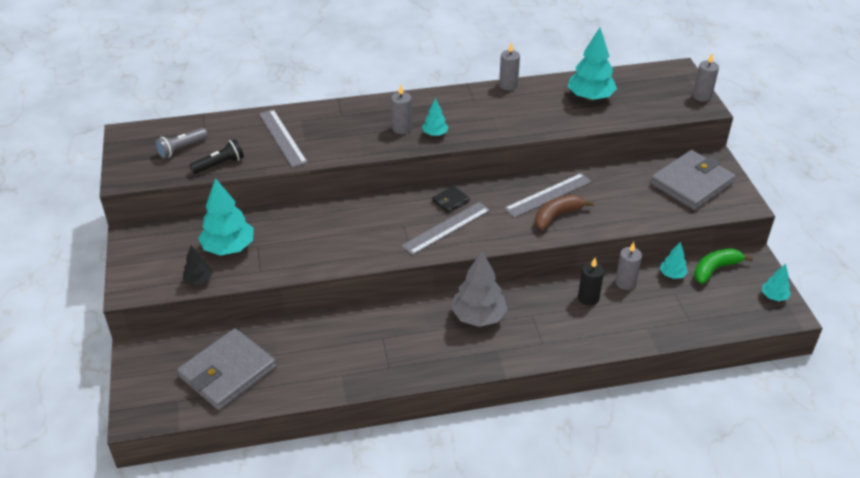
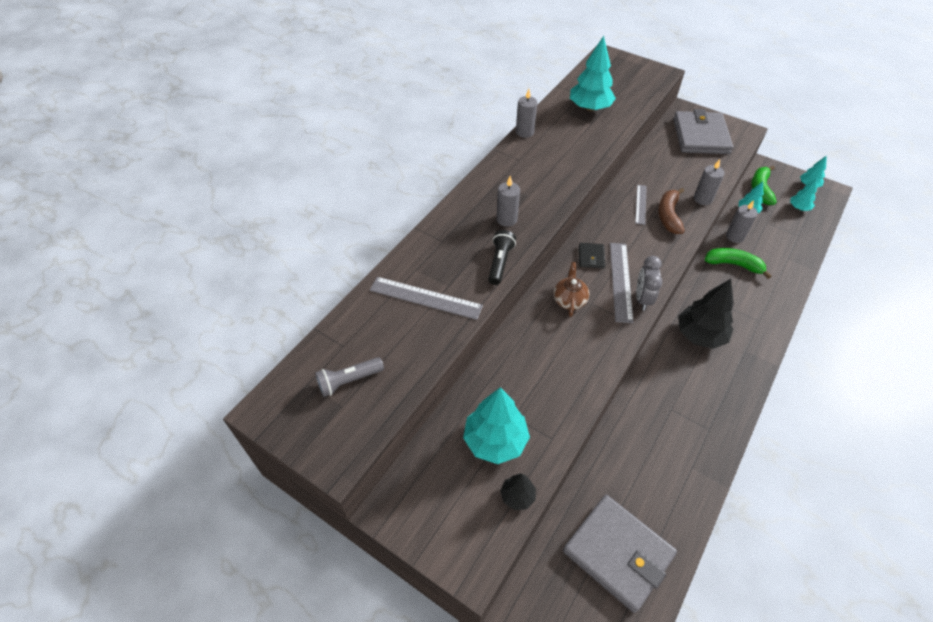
camera: 45 degrees left, 10 degrees up
grey flashlight [155,128,208,159] -> grey flashlight turned 60 degrees clockwise [315,357,384,397]
grey wallet [177,328,277,410] -> grey wallet turned 45 degrees counterclockwise [563,495,677,613]
black flashlight [190,139,244,174] -> black flashlight moved to [488,230,516,285]
turquoise tree [422,98,449,136] -> turquoise tree moved to [790,178,817,211]
grey tree [451,251,507,327] -> black tree [678,279,734,349]
grey ruler [504,173,592,218] -> grey ruler [635,185,647,225], size x0.62
black candle [578,258,604,306] -> green banana [705,248,772,279]
grey candle [693,54,719,102] -> grey candle moved to [694,159,725,205]
none -> brown teapot [553,262,589,317]
none -> grey clock [636,256,663,311]

